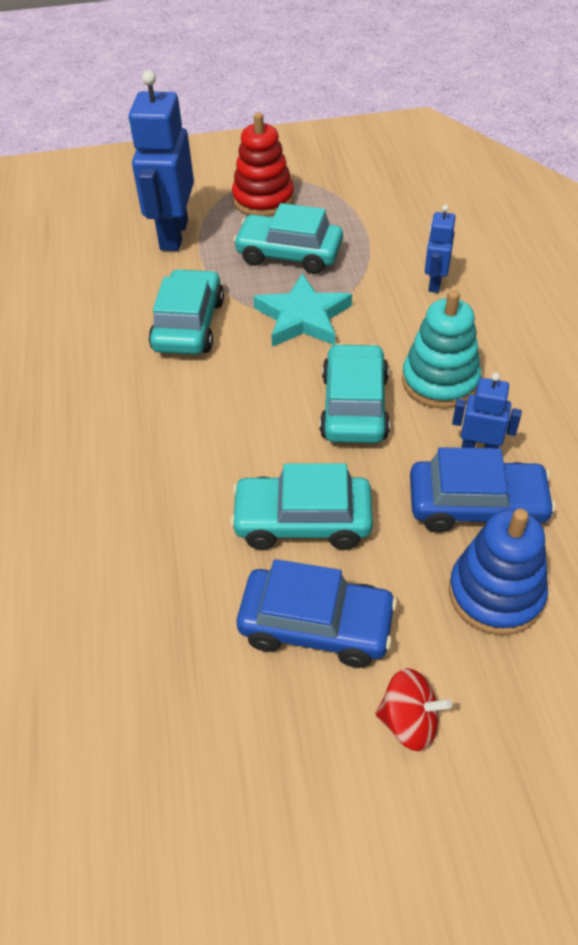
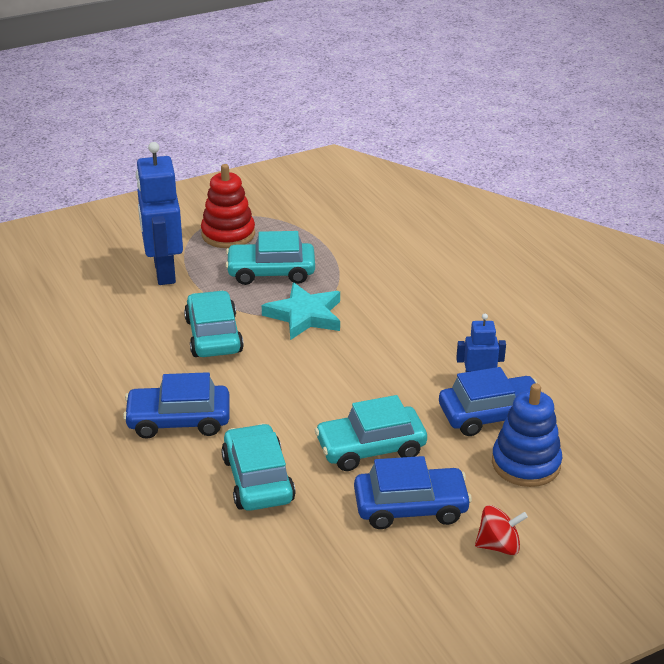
camera: 20 degrees left, 15 degrees down
turquoise car [320,343,390,443] -> turquoise car moved to [221,423,296,511]
turquoise stacking toy [402,290,481,409] -> none
blue robot [425,205,456,293] -> none
none -> blue car [123,372,230,439]

